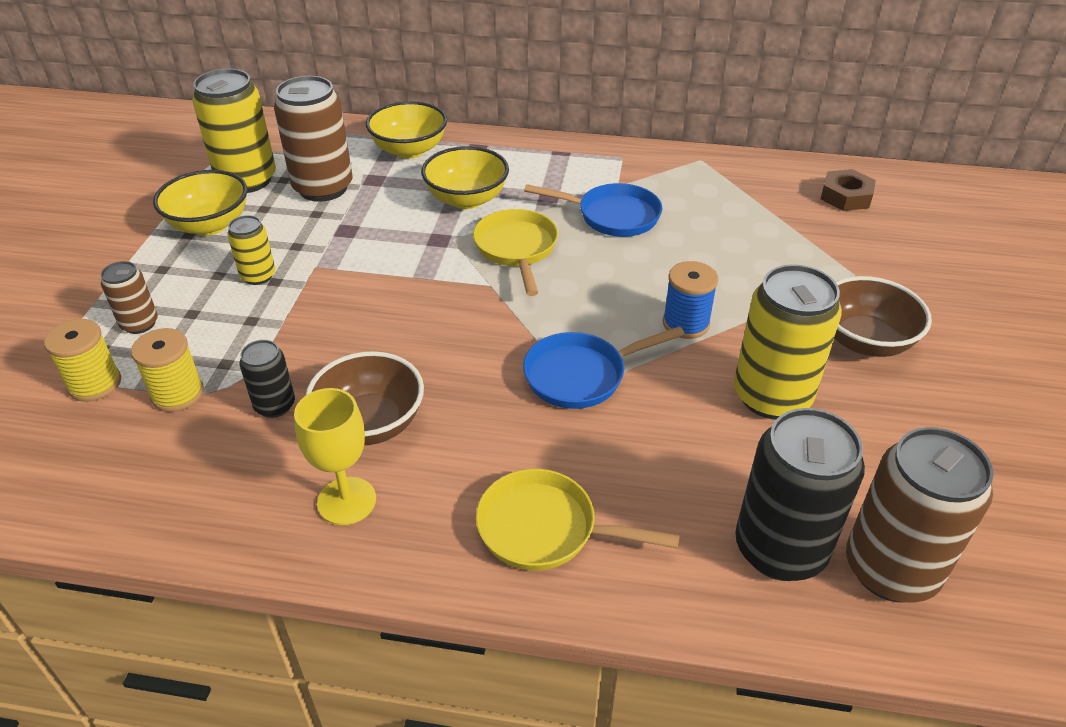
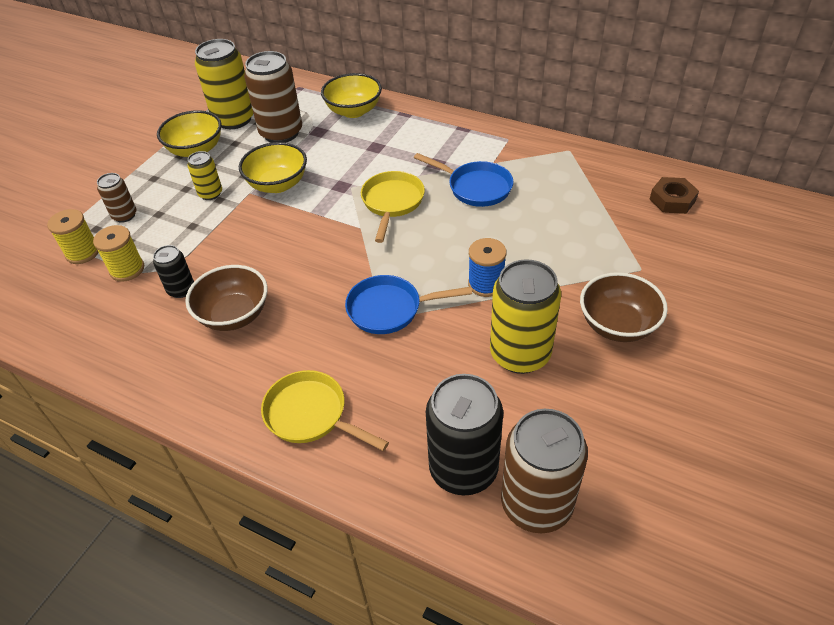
camera: 20 degrees right, 5 degrees up
yellow goblet [294,388,376,525] -> none
yellow bowl [421,146,509,209] -> yellow bowl moved to [239,142,307,193]

